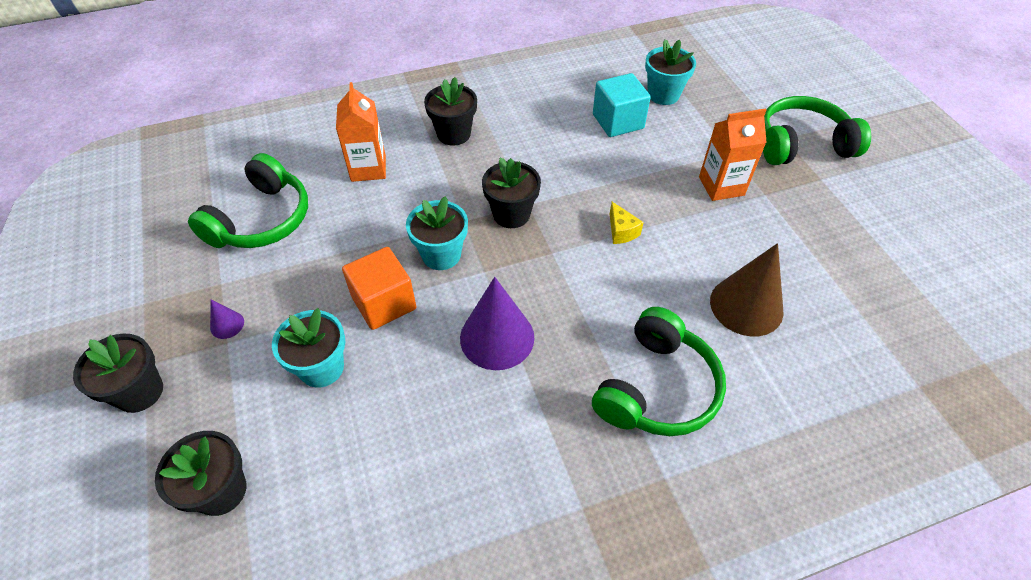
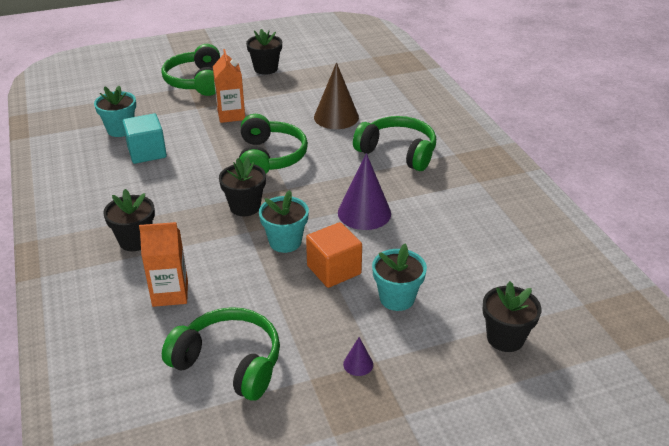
camera: 90 degrees left, 15 degrees down
black flower pot [73,334,163,413] -> black flower pot moved to [246,29,282,75]
yellow cheese [610,202,644,244] -> green headphones [239,114,308,174]

